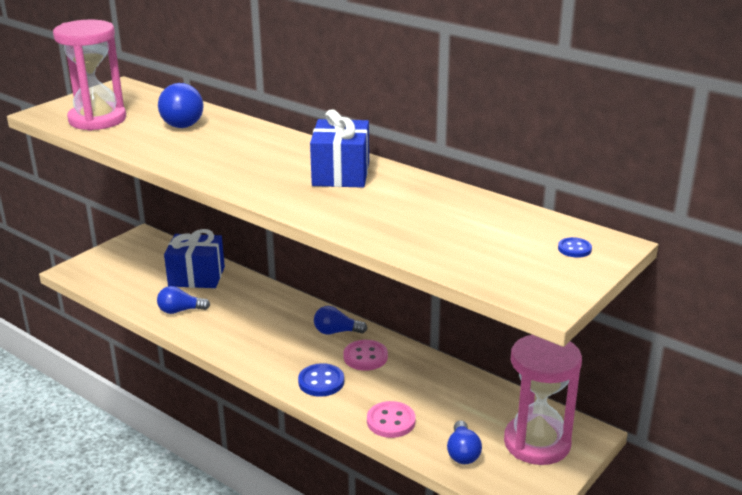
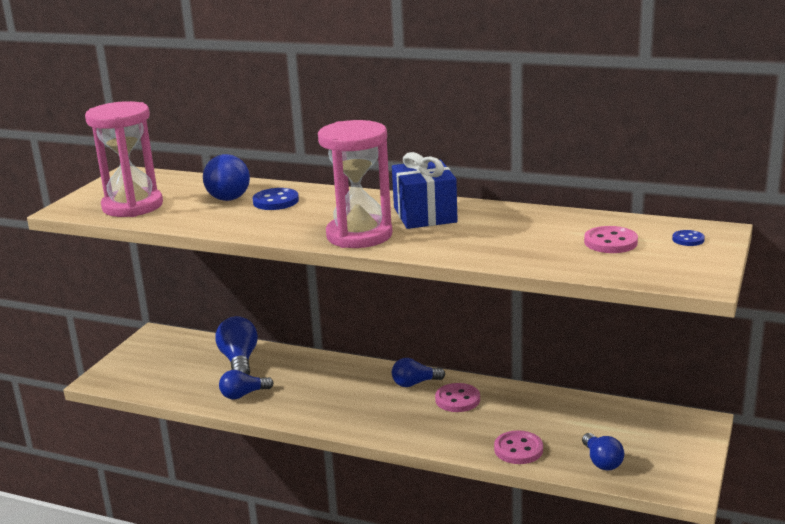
camera: 15 degrees left, 5 degrees down
blue gift [164,229,225,288] -> blue light bulb [215,316,258,375]
blue button [298,363,344,397] -> blue button moved to [252,188,299,210]
pink hourglass [504,335,582,465] -> pink hourglass moved to [318,120,393,248]
none -> pink button [584,226,638,253]

